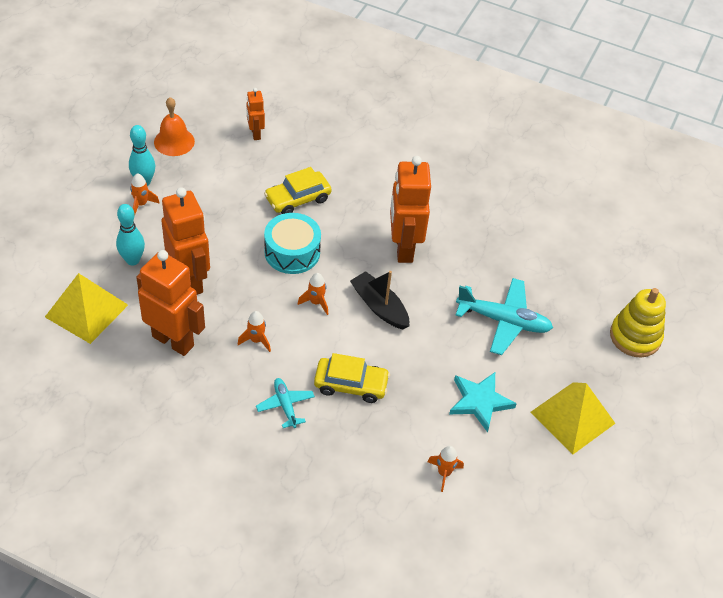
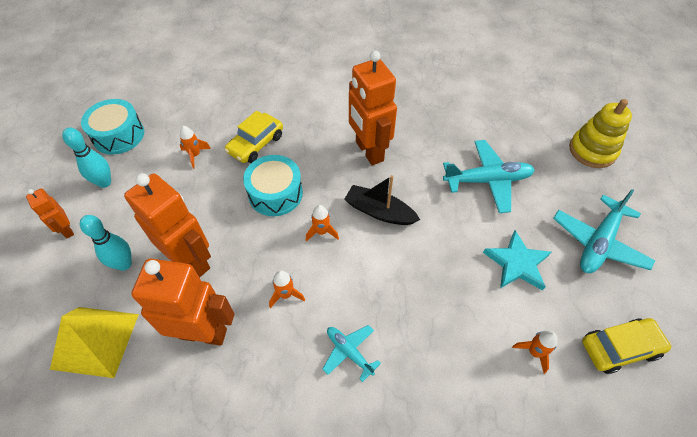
camera: 20 degrees left, 5 degrees up
orange rocket [130,173,160,216] -> orange rocket moved to [180,126,211,169]
orange bell [154,97,195,156] -> turquoise drum [81,99,144,155]
orange robot [247,88,265,140] -> orange robot moved to [26,188,74,238]
yellow car [314,353,390,403] -> yellow car moved to [582,318,672,374]
yellow pyramid [531,382,616,455] -> turquoise plane [553,189,655,273]

